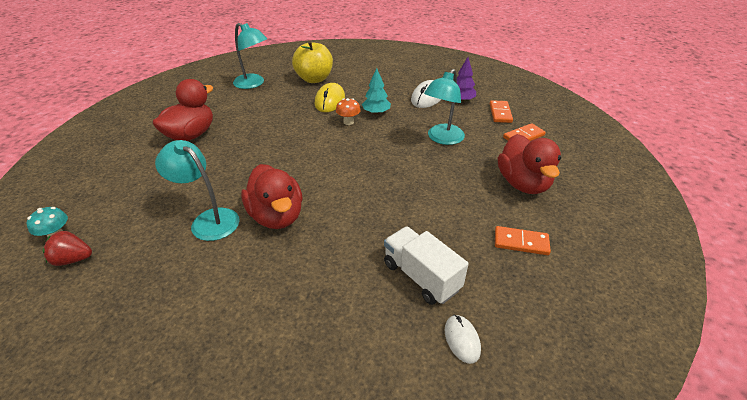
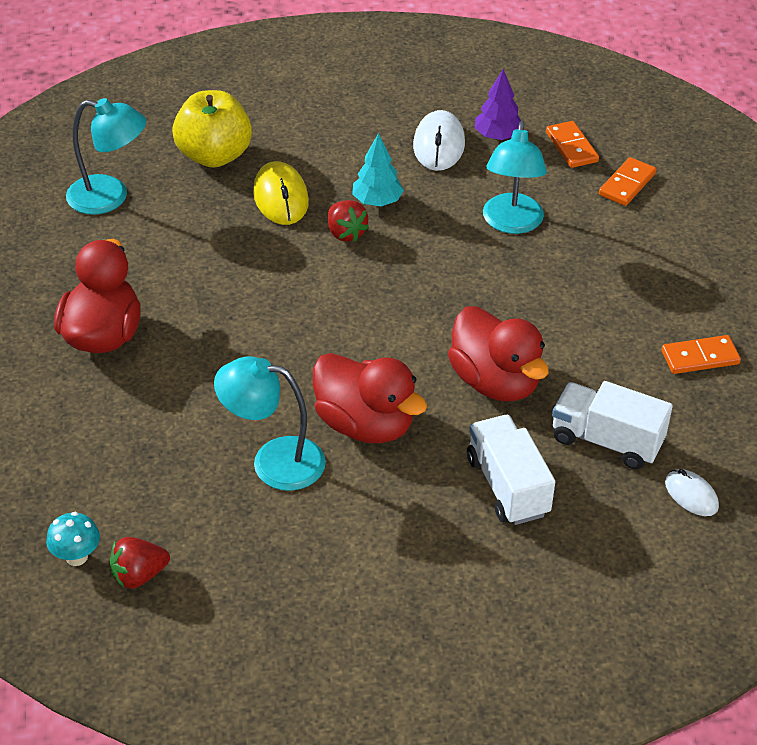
camera: 25 degrees left, 5 degrees up
orange mushroom [336,98,361,125] -> red strawberry [328,200,369,242]
red duck [498,134,561,194] -> red duck moved to [448,306,549,401]
none -> white truck [467,415,555,525]

